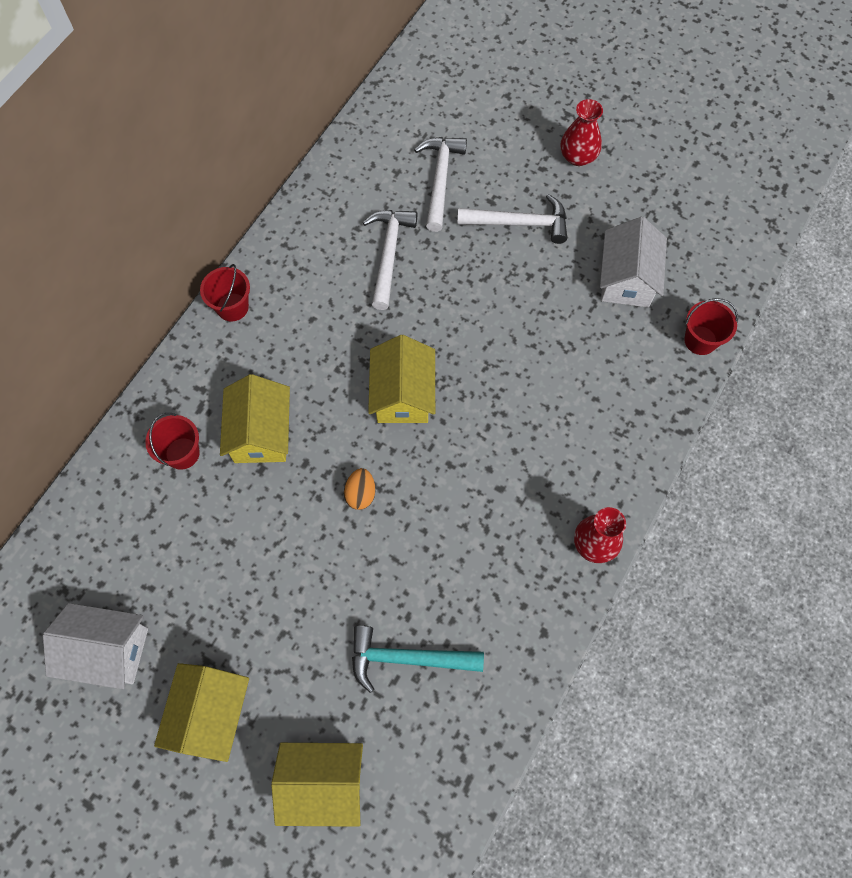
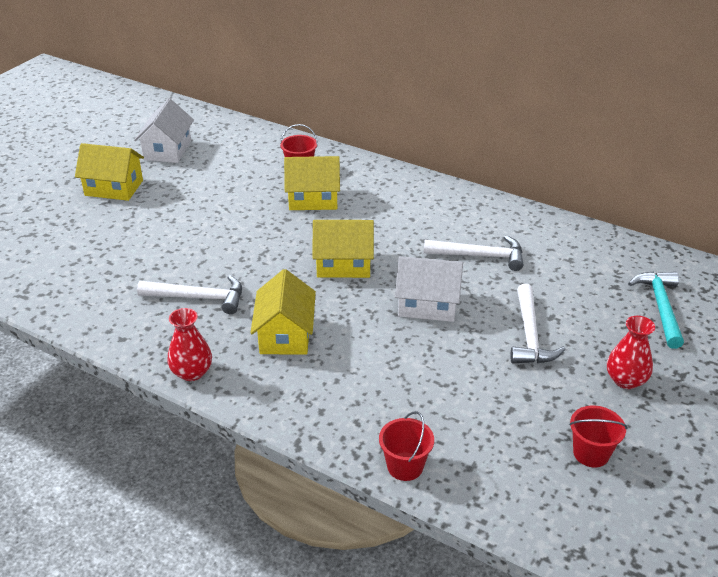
camera: 90 degrees right, 30 degrees down
red bucket [200,264,250,321] -> red bucket moved to [569,406,628,467]
yellow house [271,743,363,827] -> yellow house moved to [250,269,316,355]
orange egg [344,468,375,510] -> none
turquoise hammer [352,625,484,693] -> turquoise hammer moved to [628,271,684,349]
white hammer [414,137,467,232] -> white hammer moved to [137,275,242,314]
white house [600,217,667,307] -> white house moved to [395,256,463,322]

